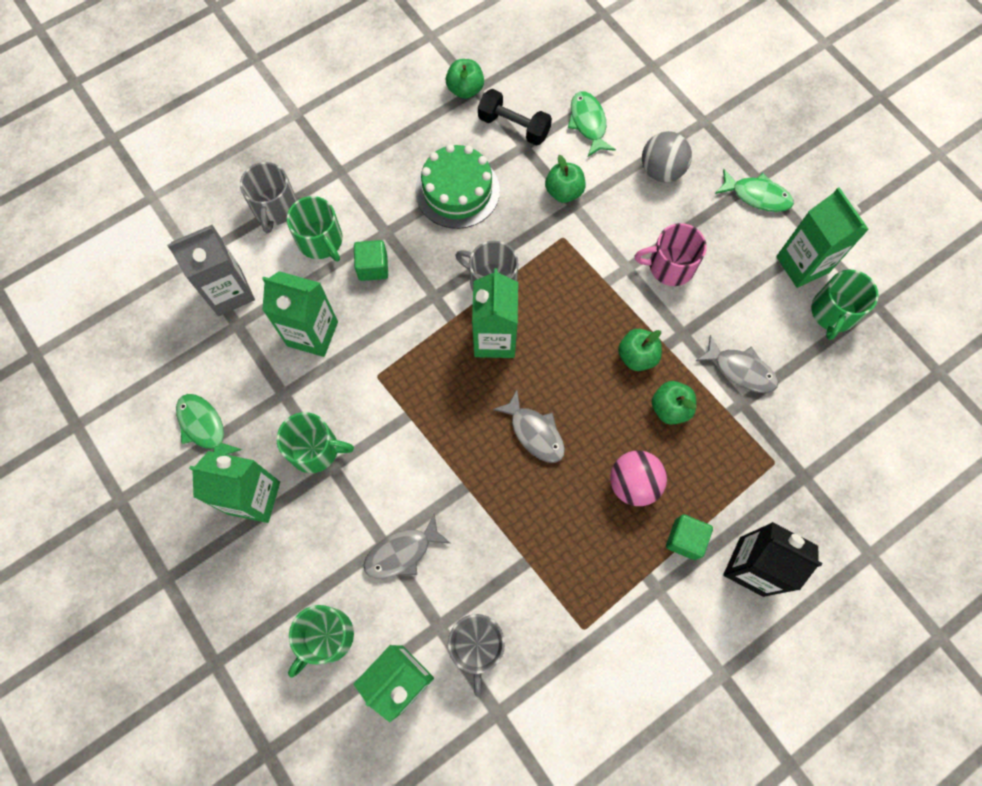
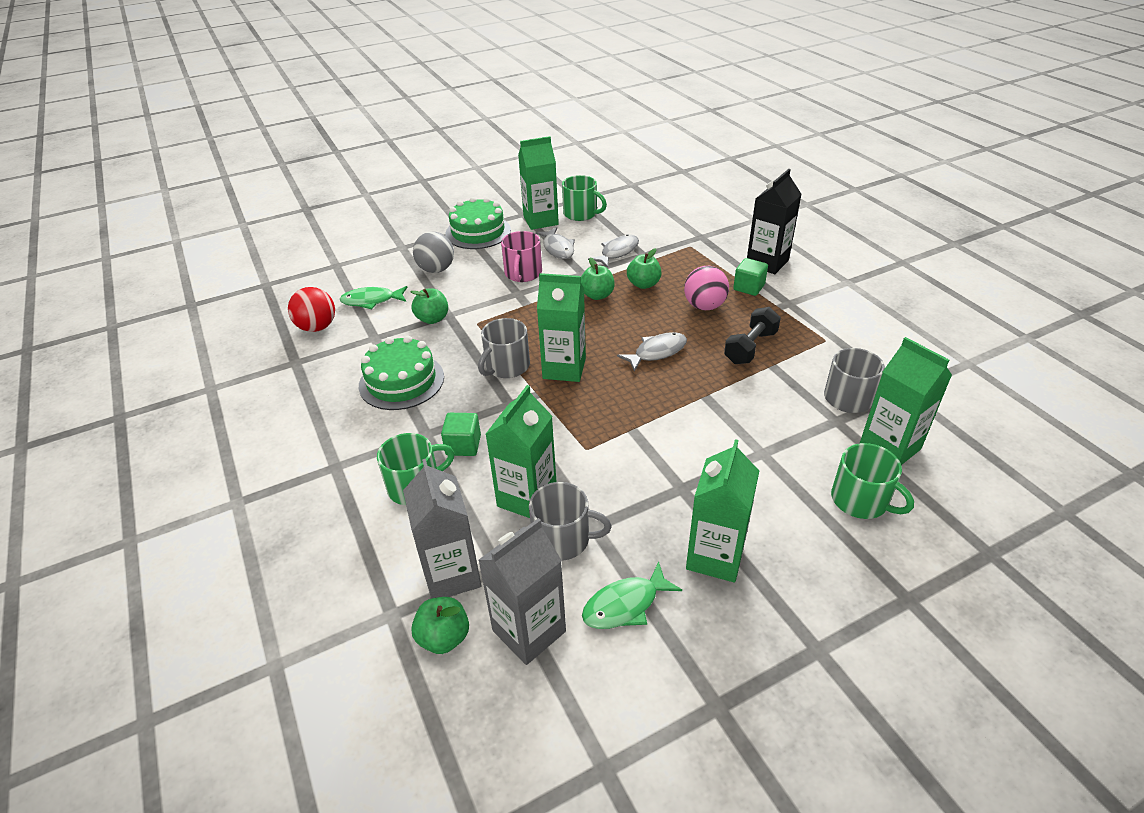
camera: 80 degrees left, 30 degrees down
grey mug [240,162,297,234] -> grey mug moved to [529,482,612,561]
green mug [276,412,354,473] -> none
grey fish [363,513,450,579] -> grey fish moved to [535,227,575,259]
green apple [446,59,484,99] -> green apple moved to [411,597,469,654]
black dumbbell [478,89,552,146] -> black dumbbell moved to [724,307,781,364]
green fish [715,169,794,212] -> green cake [445,197,511,249]
none -> red ball [288,287,335,332]
none -> grey carton [478,518,566,665]

